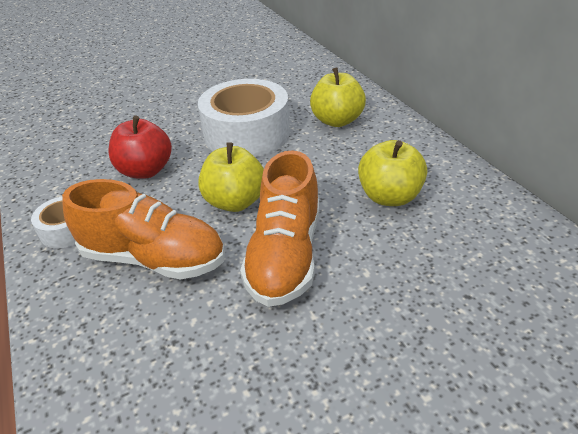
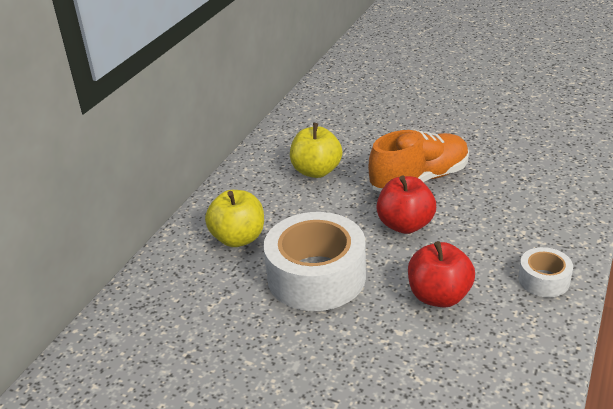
camera: 130 degrees left, 5 degrees down
orange shoe [62,179,225,279] -> none
yellow apple [198,142,264,212] -> red apple [377,176,436,234]

